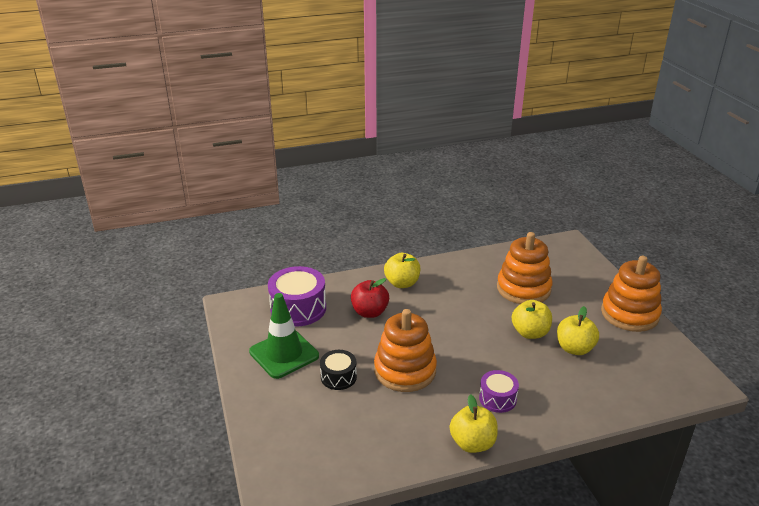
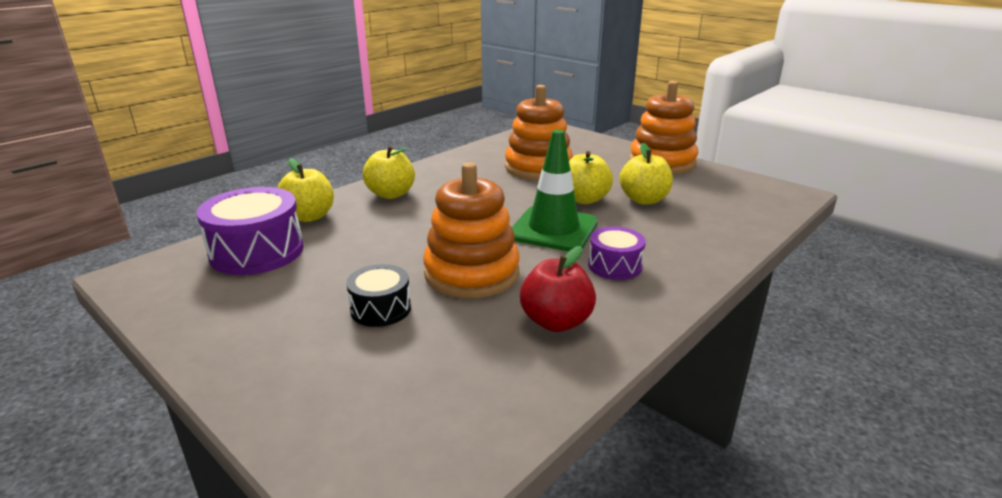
camera: 30 degrees left, 5 degrees down
green traffic cone [249,293,319,379] -> green traffic cone moved to [512,130,598,251]
red apple [351,278,389,318] -> red apple moved to [520,246,596,332]
yellow apple [450,394,498,453] -> yellow apple moved to [277,158,334,222]

